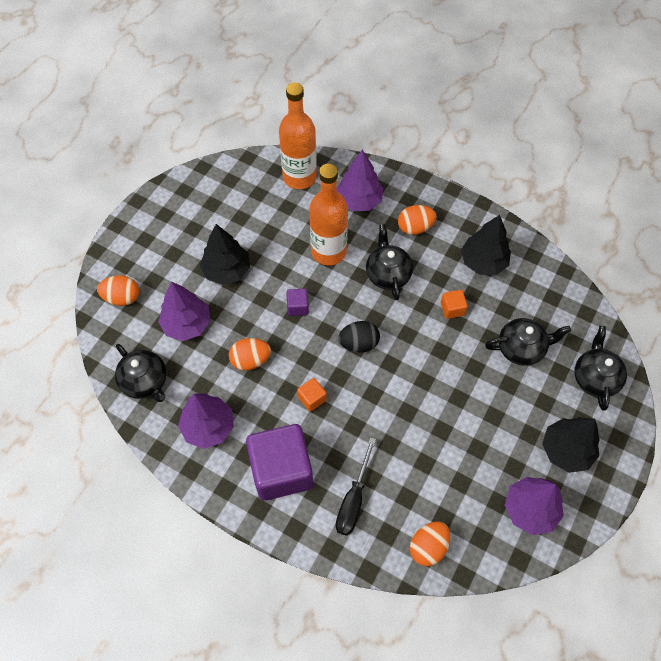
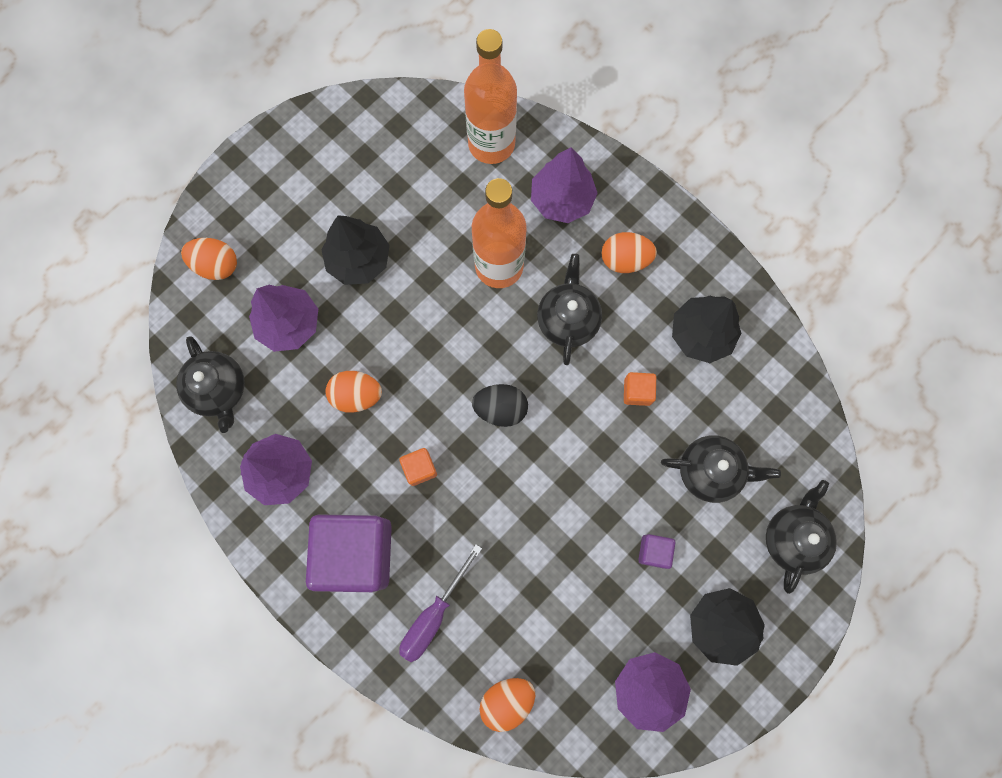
camera: 15 degrees right, 15 degrees up
purple cube [286,288,309,316] -> purple cube moved to [638,534,675,569]
black screwdriver [336,437,376,536] -> purple screwdriver [399,544,482,662]

